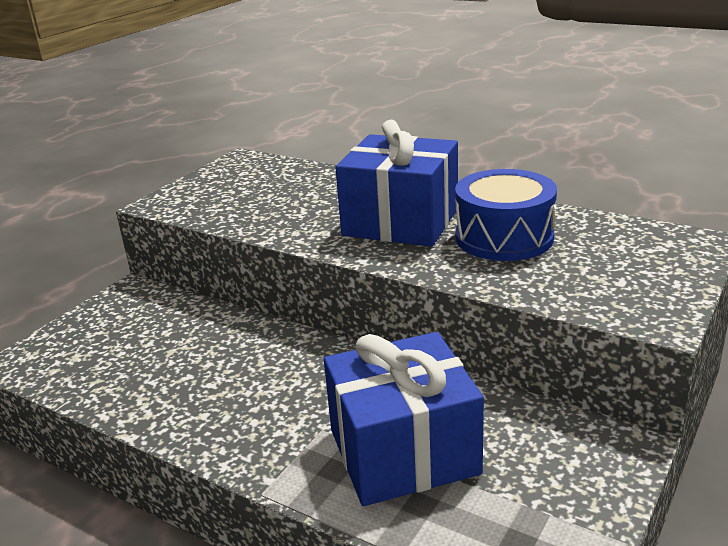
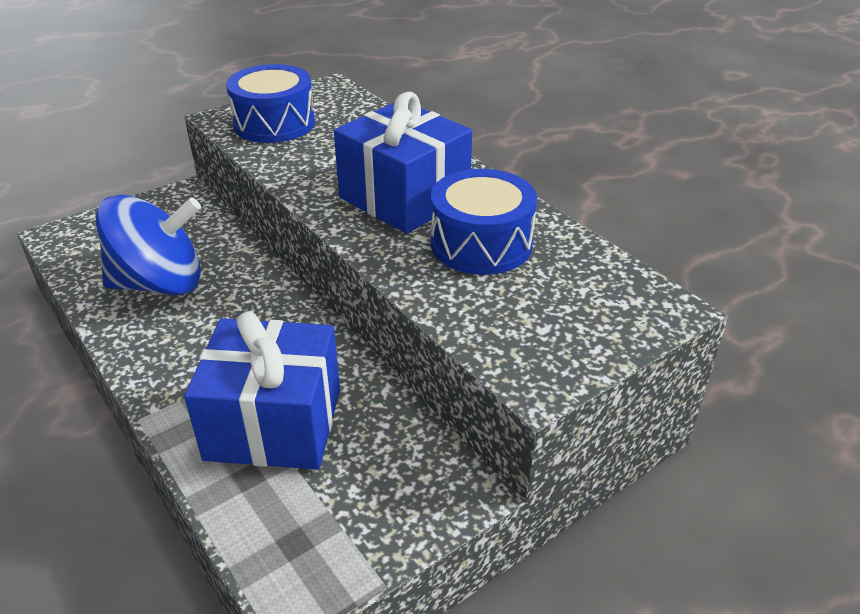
camera: 20 degrees right, 10 degrees up
none -> blue spinning top [96,195,201,295]
none -> blue drum [226,64,315,143]

